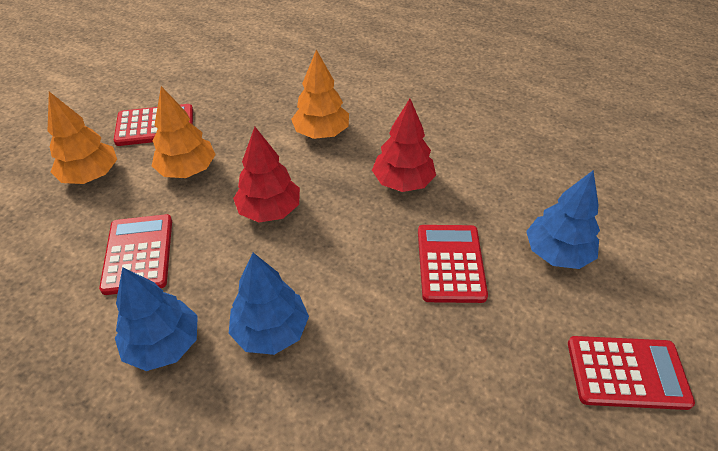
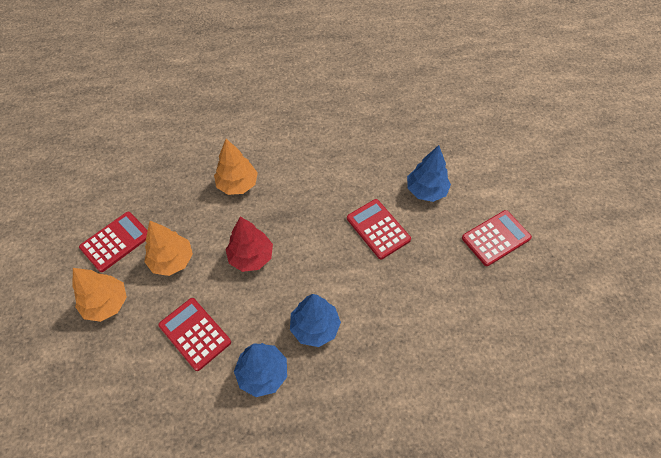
camera: 35 degrees left, 10 degrees up
red tree [372,99,436,192] -> none

